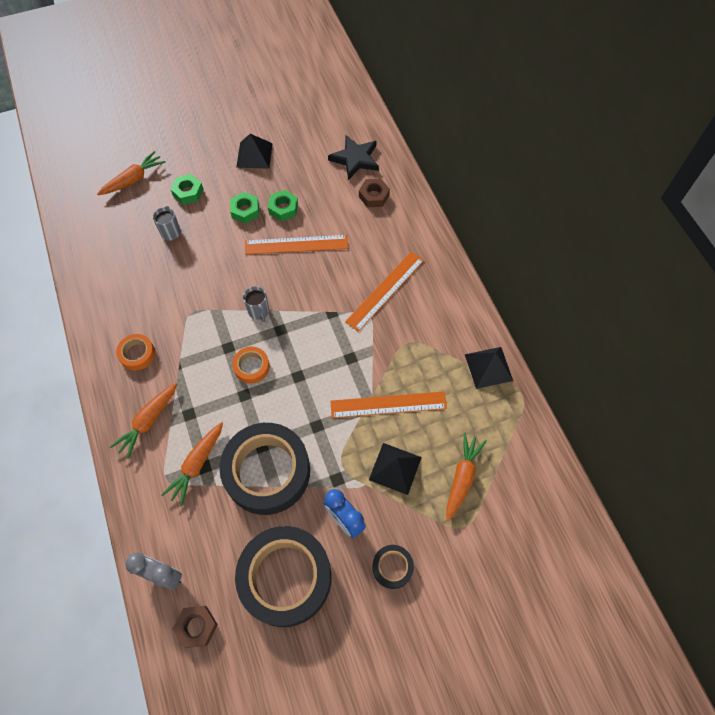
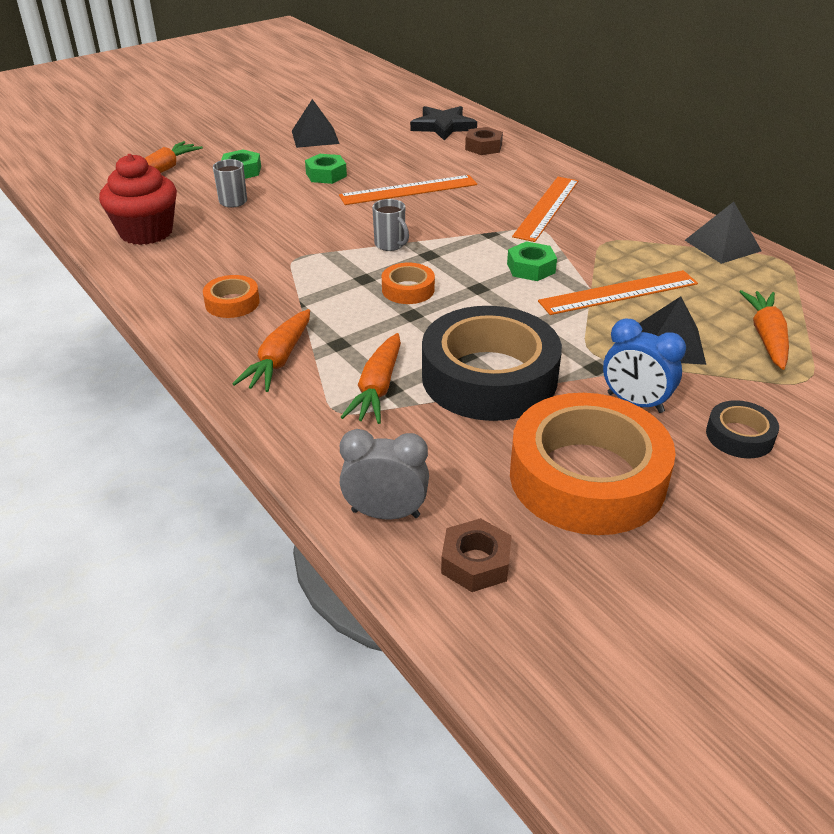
camera: 15 degrees left, 25 degrees down
black tape [235,526,331,627] -> orange tape [510,393,676,535]
green nut [268,190,298,221] -> green nut moved to [507,241,557,281]
none -> red cupcake [99,154,177,245]

